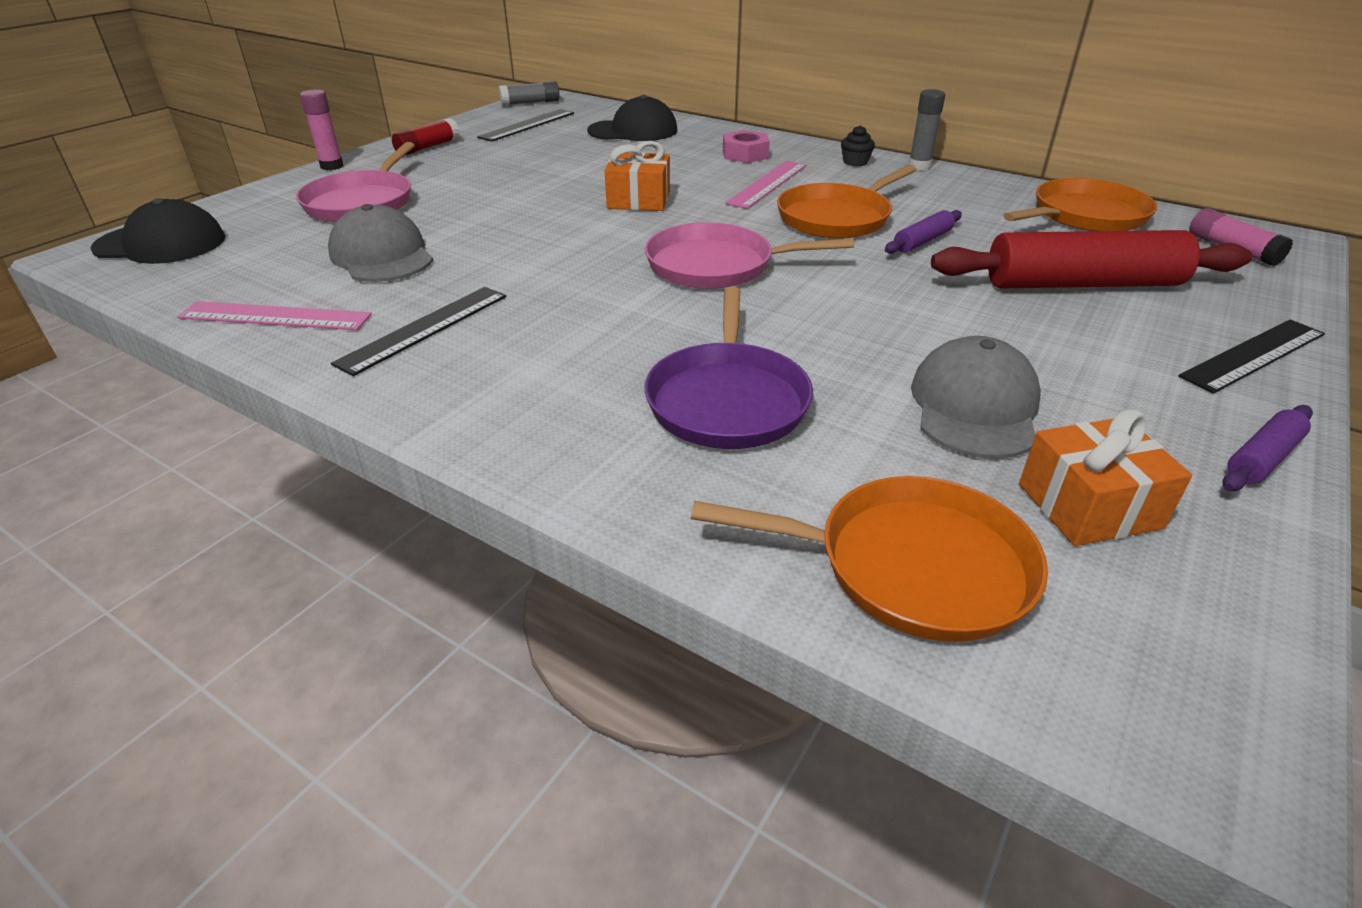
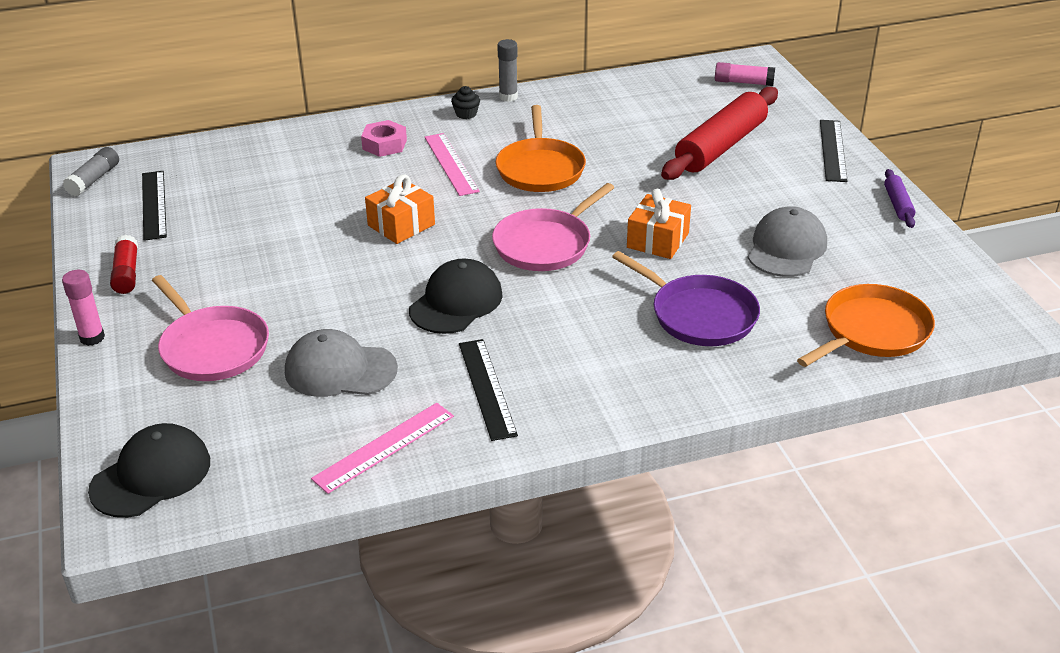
camera: 50 degrees left, 0 degrees up
black cap [587,95,677,141] -> black cap moved to [409,258,503,334]
purple rolling pin [885,210,962,254] -> none
grey cap [911,336,1041,459] -> grey cap turned 60 degrees clockwise [747,206,827,277]
orange pan [1003,178,1157,231] -> none
orange gift [1019,409,1192,546] -> orange gift moved to [627,189,691,259]

